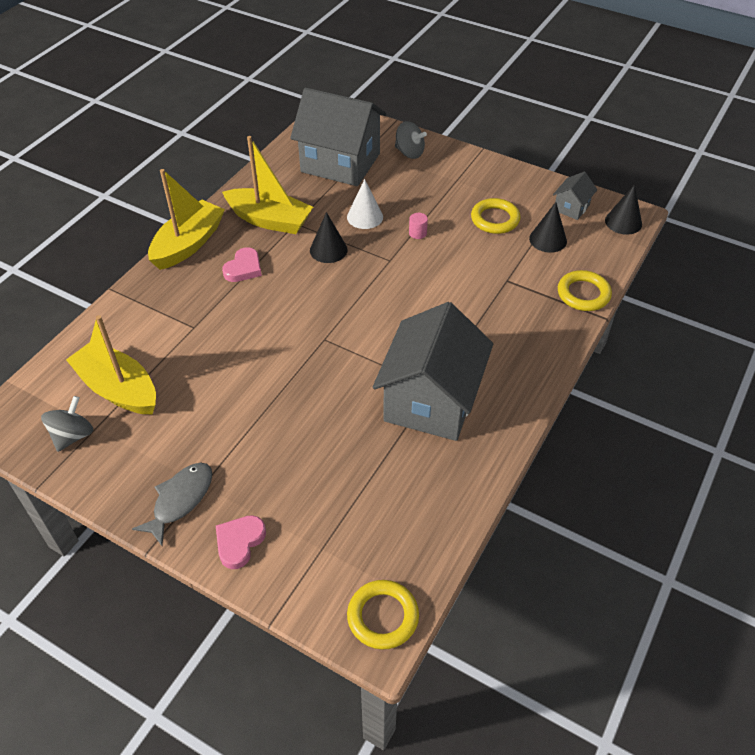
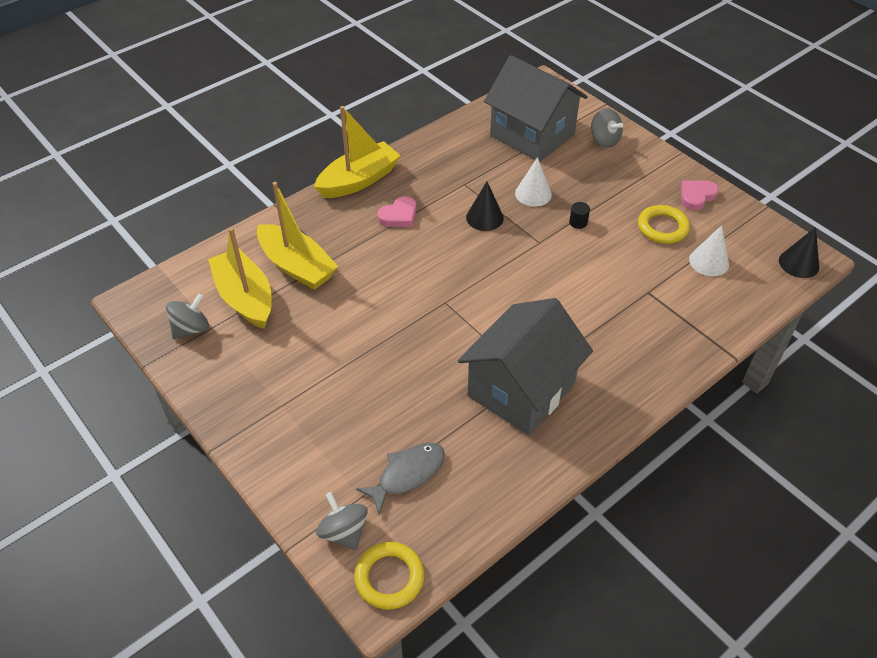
camera: 20 degrees right, 0 degrees up
grey fish [132,463,212,546] -> grey fish moved to [356,443,445,514]
pink heart [216,515,266,569] -> pink heart moved to [681,180,719,210]
yellow boat [222,136,313,234] -> yellow boat moved to [257,182,338,290]
pink cylinder [409,213,428,239] -> black cylinder [569,202,590,229]
black cone [529,202,567,253] -> white cone [689,225,729,276]
grey house [553,171,597,220] -> none
yellow ring [558,270,612,311] -> none
none -> grey spinning top [316,492,368,550]

